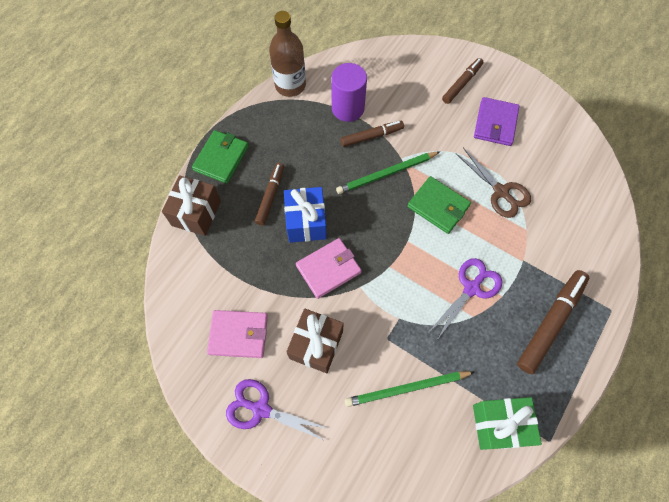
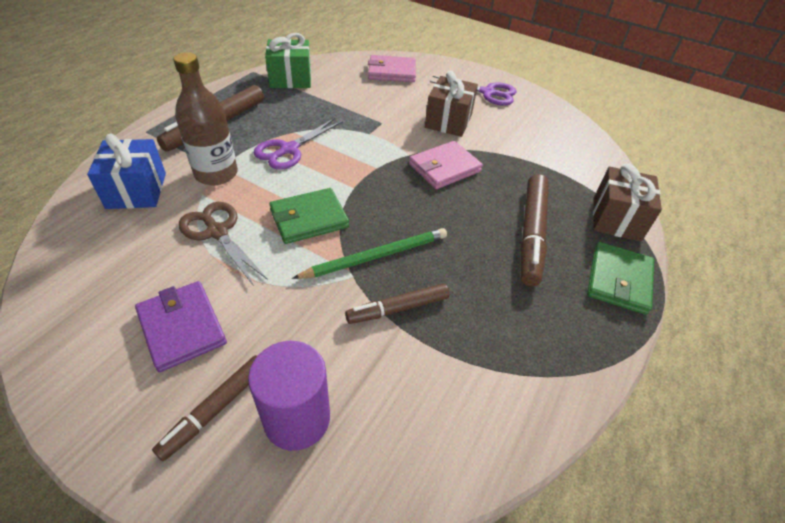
camera: 175 degrees right, 20 degrees down
pink wallet [207,310,268,358] -> pink wallet moved to [368,55,416,82]
brown marker [255,163,284,225] -> brown marker [520,174,549,286], size x1.59
brown bottle [269,11,306,97] -> brown bottle moved to [173,52,238,185]
blue gift [284,187,327,243] -> blue gift moved to [87,133,166,209]
purple cylinder [331,63,367,122] -> purple cylinder moved to [248,341,330,451]
green pencil [345,371,474,407] -> none
green wallet [407,176,471,234] -> green wallet turned 60 degrees counterclockwise [269,188,349,244]
purple wallet [474,97,519,146] -> purple wallet turned 45 degrees counterclockwise [135,281,227,372]

